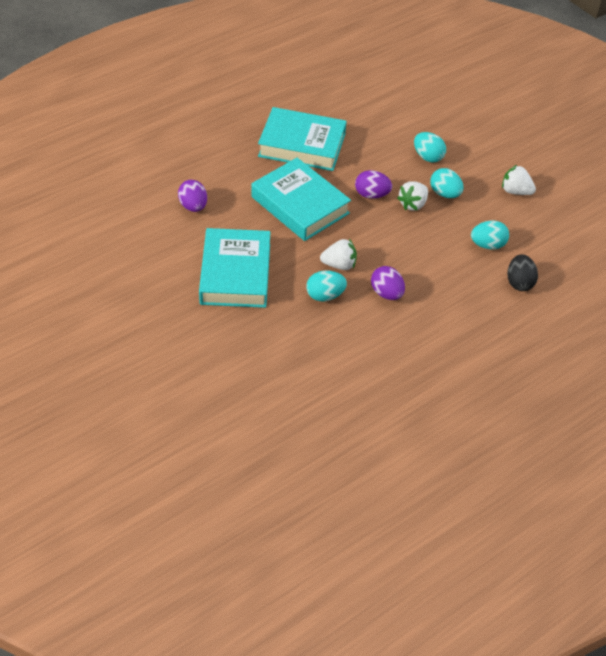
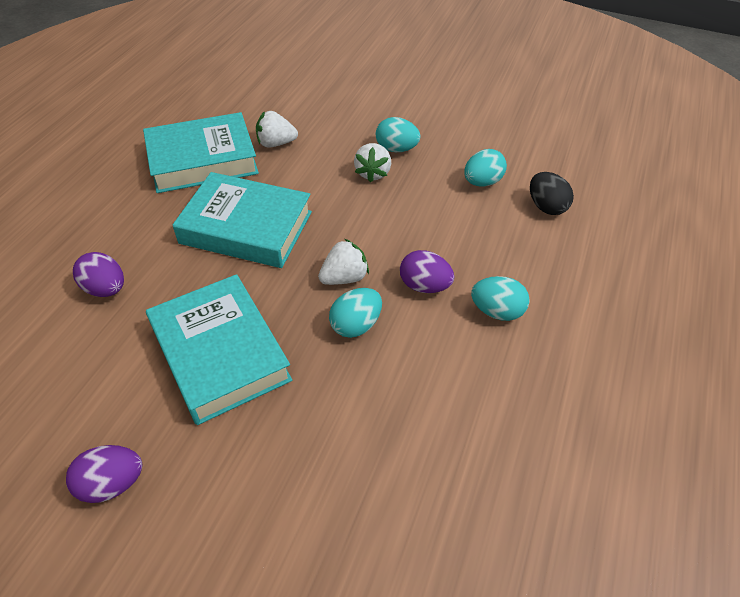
camera: 30 degrees left, 0 degrees up
purple egg [355,170,392,199] -> purple egg moved to [66,445,142,503]
turquoise egg [414,132,446,163] -> turquoise egg moved to [471,276,530,321]
white strawberry [502,165,536,195] -> white strawberry moved to [256,111,298,148]

